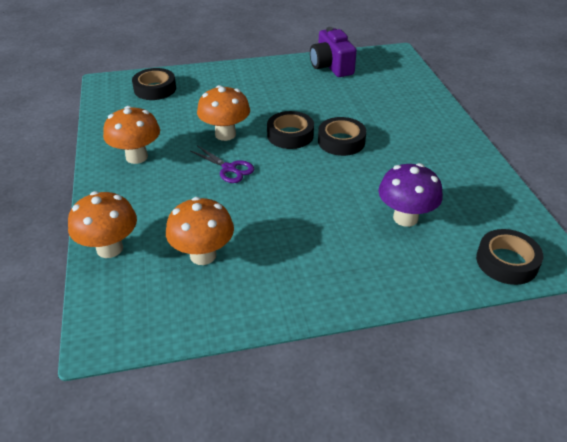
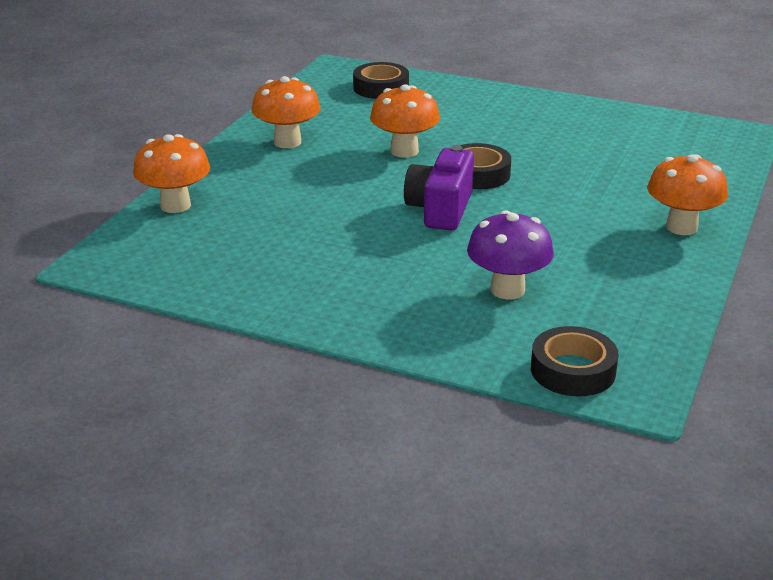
camera: 35 degrees right, 10 degrees down
orange mushroom [166,197,234,265] -> orange mushroom moved to [647,154,728,235]
purple scissors [191,145,254,183] -> none
purple camera [310,27,357,77] -> purple camera moved to [404,145,474,231]
black tape [318,117,367,156] -> none

